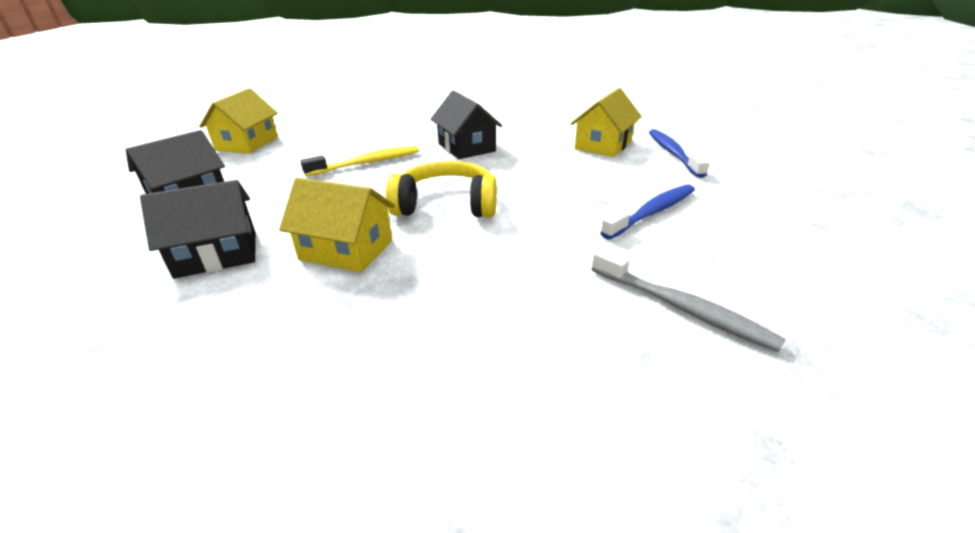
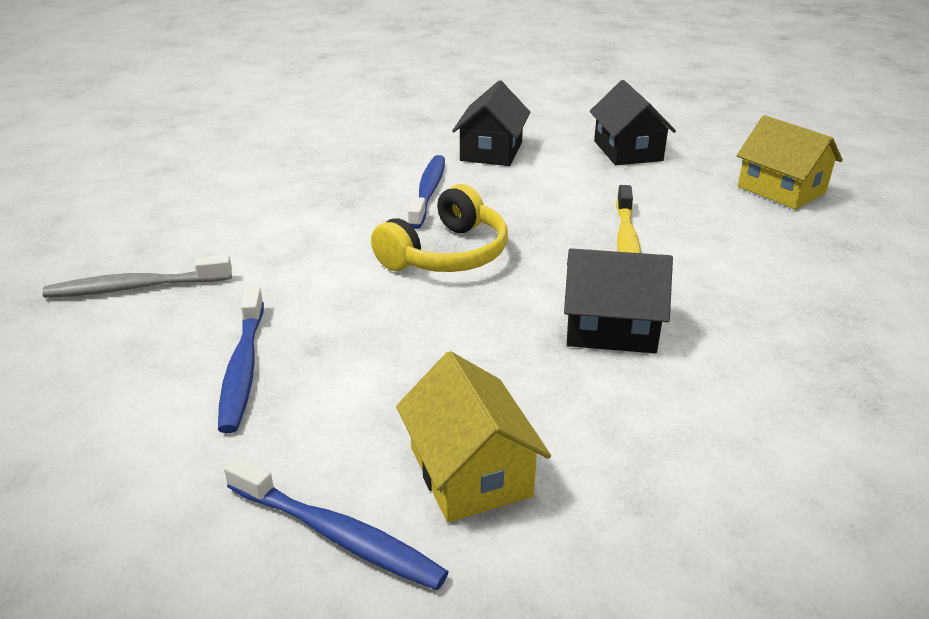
camera: 125 degrees right, 0 degrees up
yellow house [279,177,395,272] -> blue toothbrush [408,155,445,229]

